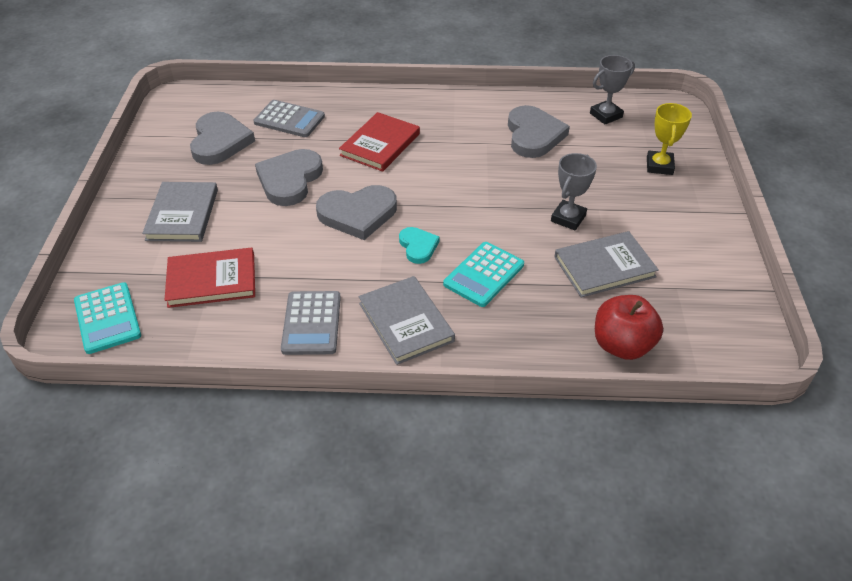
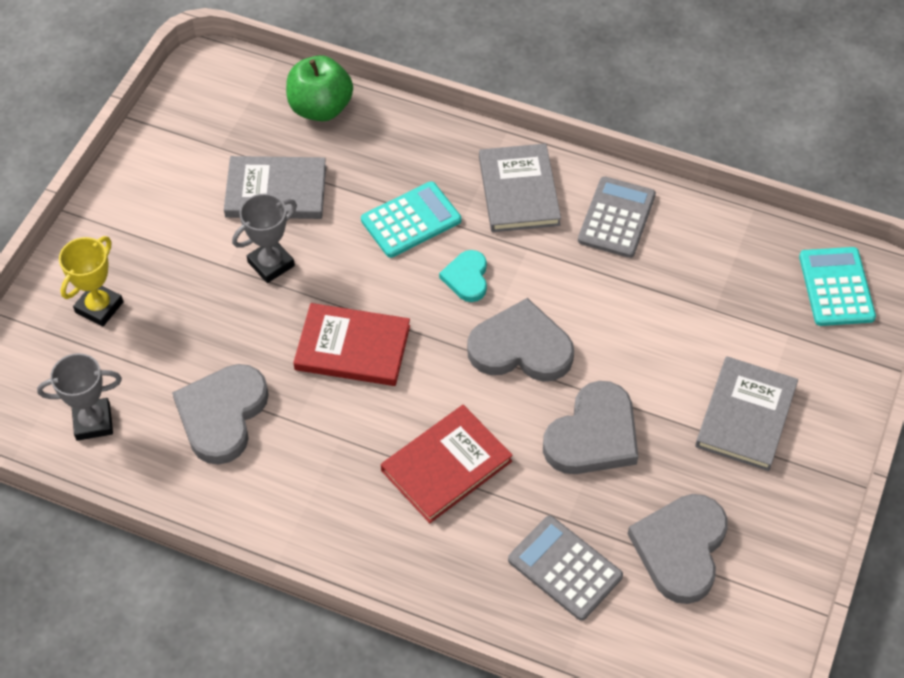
camera: 160 degrees left, 10 degrees up
red book [165,248,255,308] -> red book moved to [293,303,410,386]
red apple [595,295,663,360] -> green apple [286,55,353,121]

